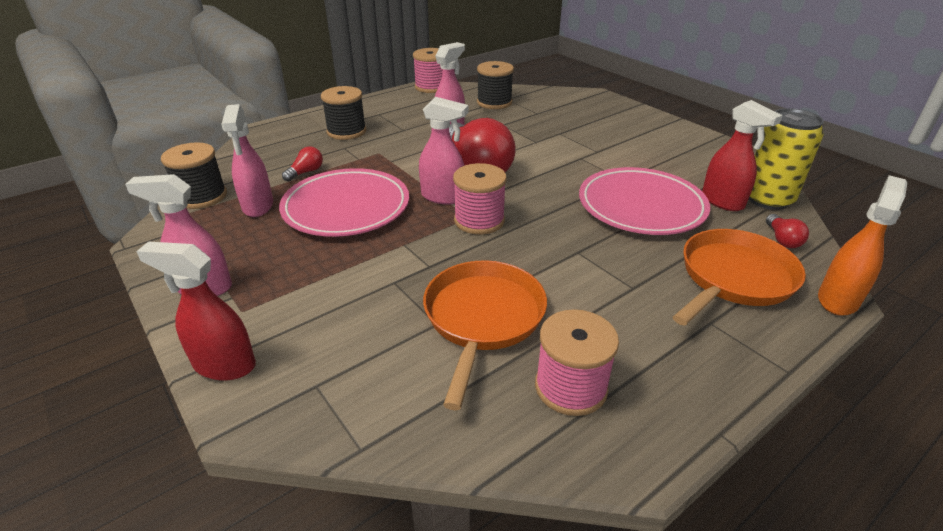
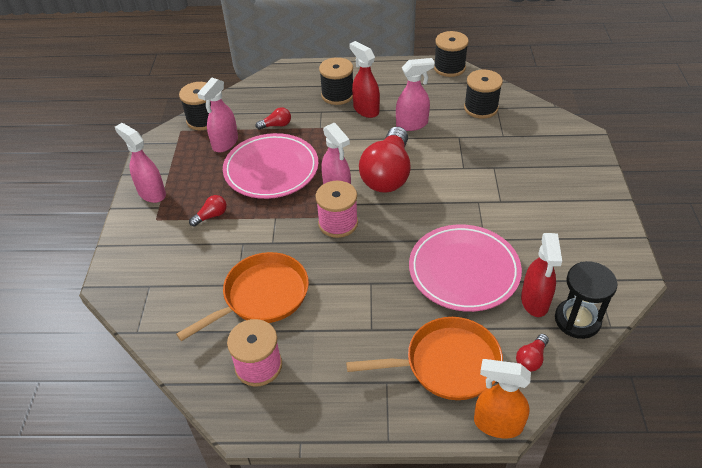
camera: 40 degrees right, 10 degrees up
red spray bottle [136,242,256,381] -> red spray bottle moved to [350,41,380,118]
pink spool [413,48,443,93] -> black spool [434,31,469,77]
yellow can [749,108,824,210] -> black hourglass [555,261,618,339]
orange spray bottle [818,175,907,316] -> orange spray bottle turned 150 degrees counterclockwise [474,359,531,438]
none -> red light bulb [189,195,227,227]

